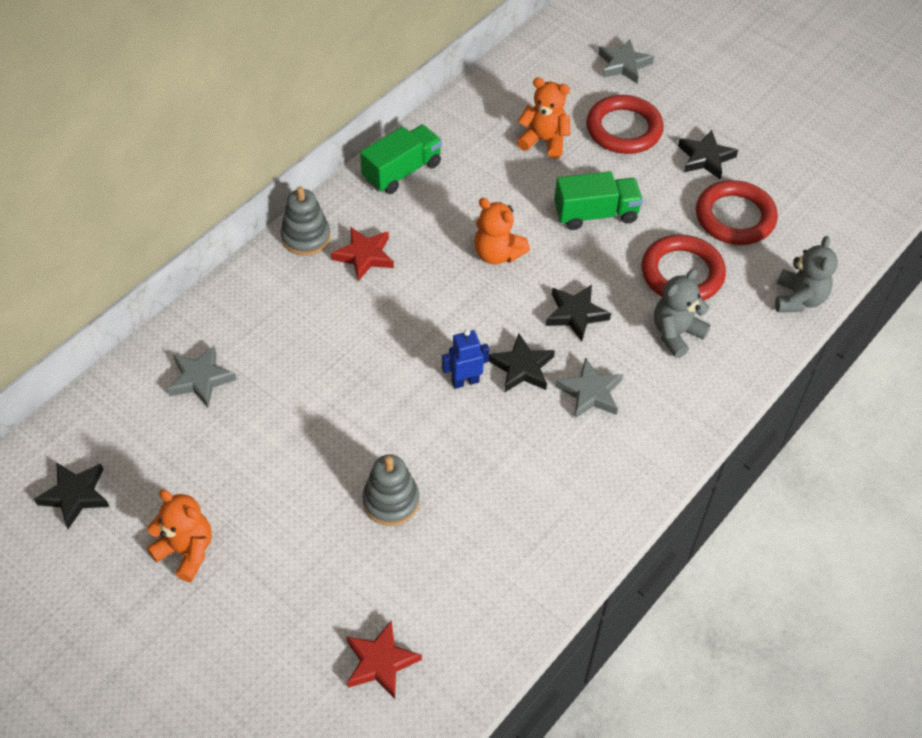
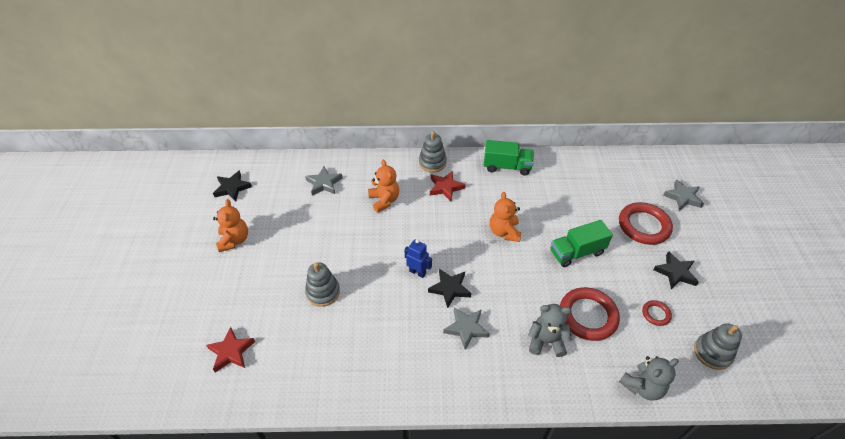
camera: 50 degrees right, 5 degrees down
orange teddy bear [517,78,570,159] -> orange teddy bear moved to [368,160,399,213]
black star [546,285,611,341] -> none
green truck [554,171,643,230] -> green truck turned 120 degrees clockwise [550,220,613,267]
red ring [696,180,778,245] -> red ring [642,300,672,326], size x0.48
none -> grey stacking toy [694,323,742,370]

